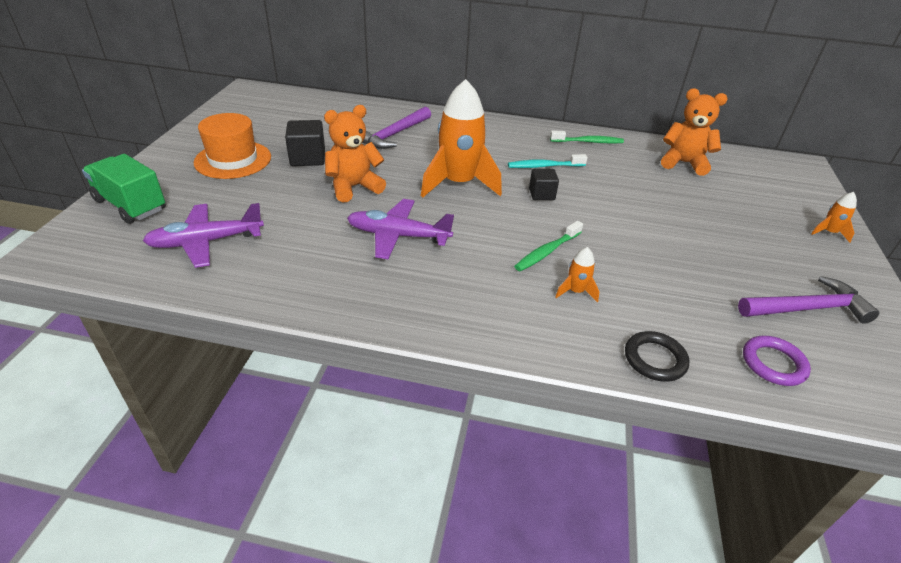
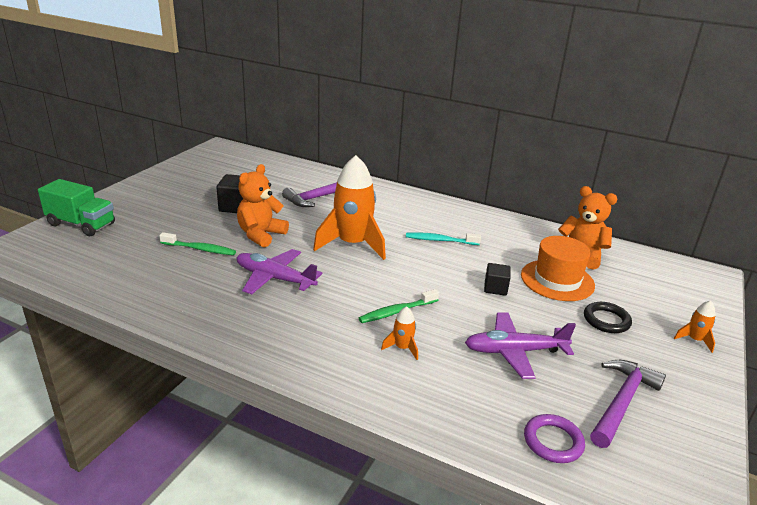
camera: 15 degrees right, 10 degrees down
green truck [82,154,166,224] -> green truck turned 150 degrees clockwise [38,179,115,236]
purple plane [143,203,264,268] -> purple plane moved to [465,313,576,379]
orange hat [194,113,271,179] -> orange hat moved to [521,236,595,301]
orange teddy bear [324,105,386,203] -> orange teddy bear turned 45 degrees counterclockwise [237,164,289,248]
black cube [529,169,559,200] -> black cube moved to [484,263,511,296]
green toothbrush [550,131,624,144] -> green toothbrush moved to [159,232,236,255]
black ring [625,331,690,382] -> black ring moved to [584,302,632,333]
purple hammer [738,276,879,324] -> purple hammer turned 60 degrees counterclockwise [590,360,666,448]

